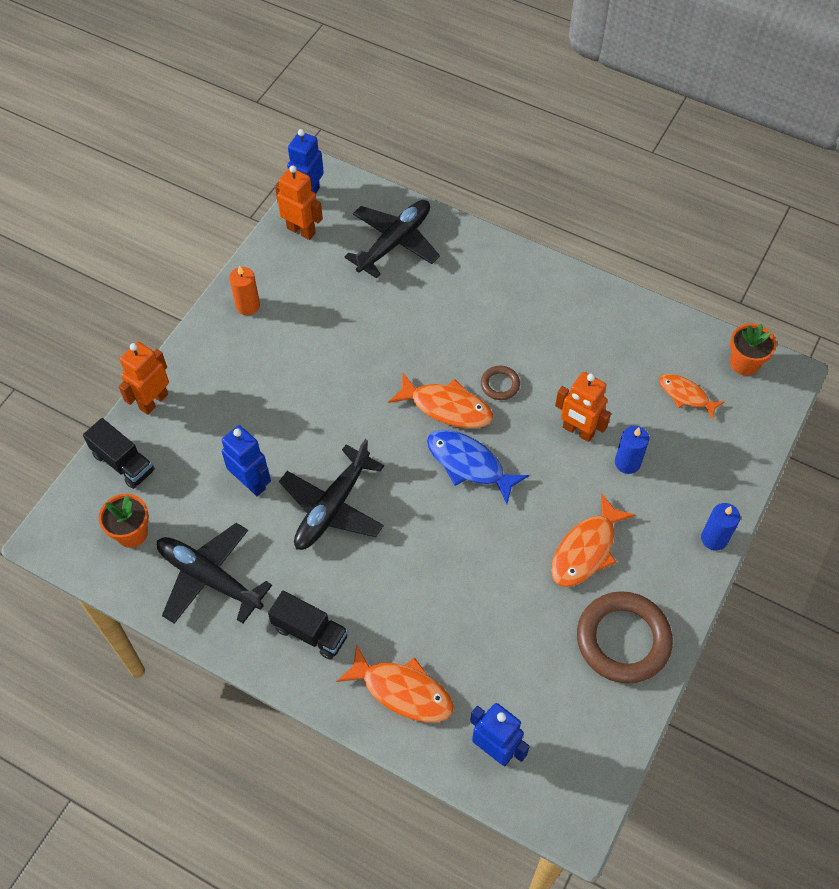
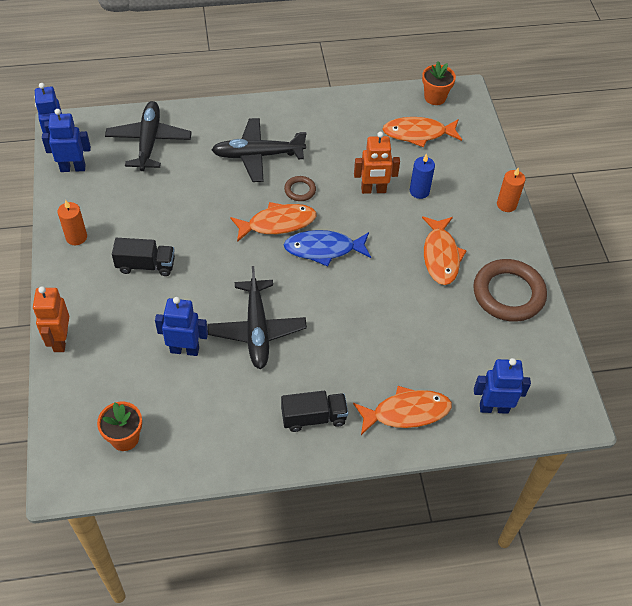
camera: 40 degrees left, 5 degrees down
black truck [83,418,155,489] -> black truck moved to [112,238,175,276]
black plane [157,523,272,624] -> black plane moved to [212,118,307,182]
orange robot [275,166,323,240] -> blue robot [42,109,91,172]
orange fish [659,374,725,420] -> orange fish [382,117,462,147], size x1.53
blue candle [701,503,740,551] -> orange candle [497,168,525,212]

